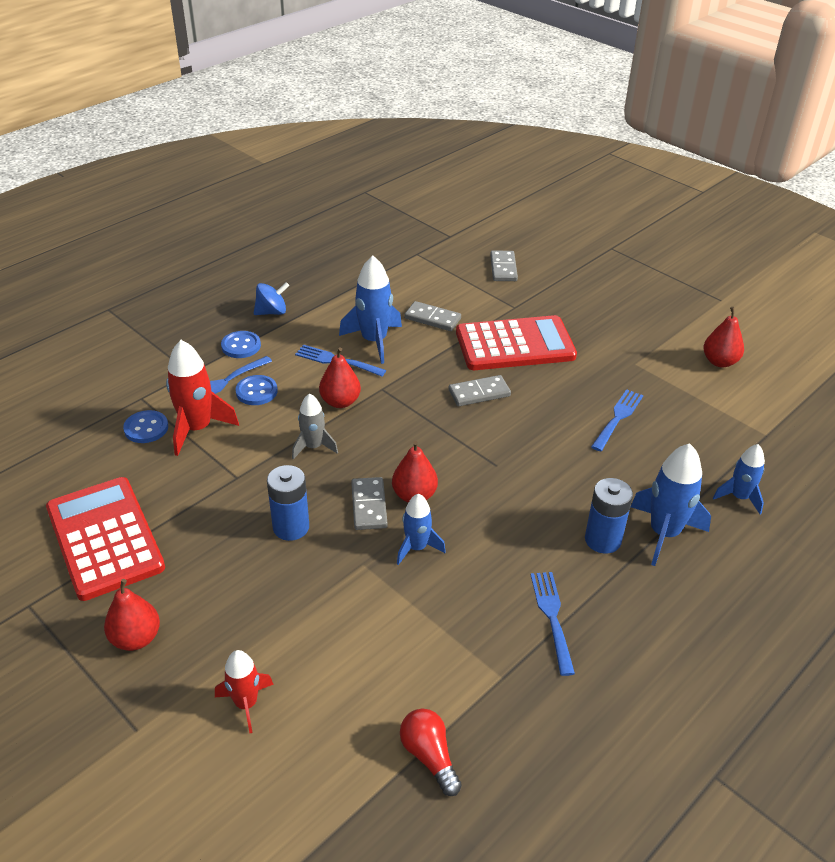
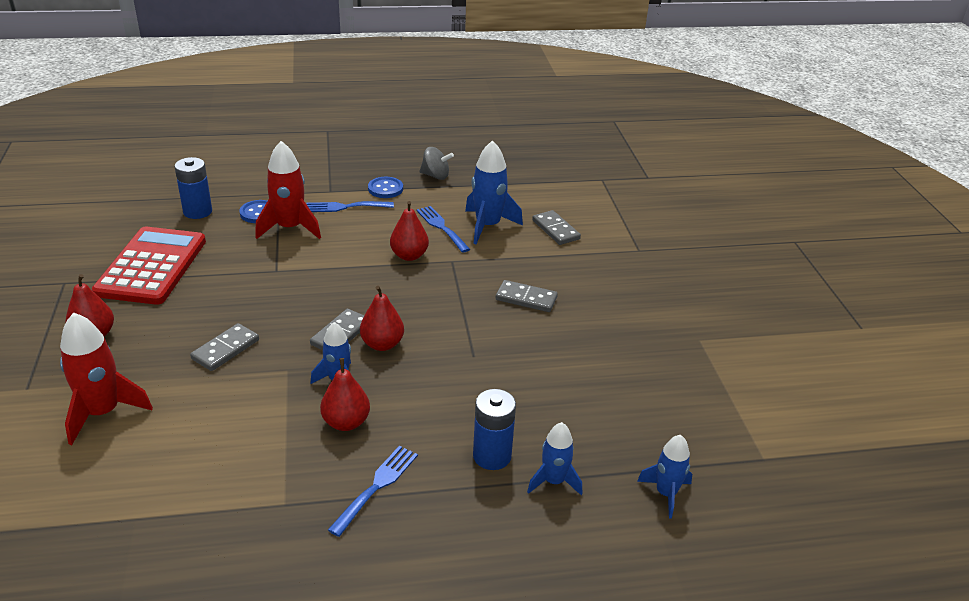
camera: 35 degrees right, 5 degrees down
red rocket [215,650,274,733] -> red rocket [60,312,153,445], size x1.61
blue button [235,375,278,405] -> none
blue spinning top [254,282,289,315] -> grey spinning top [419,147,454,180]
blue battery [267,465,309,541] -> blue battery moved to [175,157,212,219]
grey rocket [292,393,338,459] -> none
red light bulb [400,708,462,796] -> none
red calculator [456,315,577,370] -> none
grey domino [490,250,518,281] -> grey domino moved to [190,323,259,371]
blue fork [591,389,643,451] -> none
blue rocket [631,443,711,566] -> blue rocket [527,422,582,495], size x0.62
red pear [704,307,744,368] -> red pear moved to [320,358,370,431]

